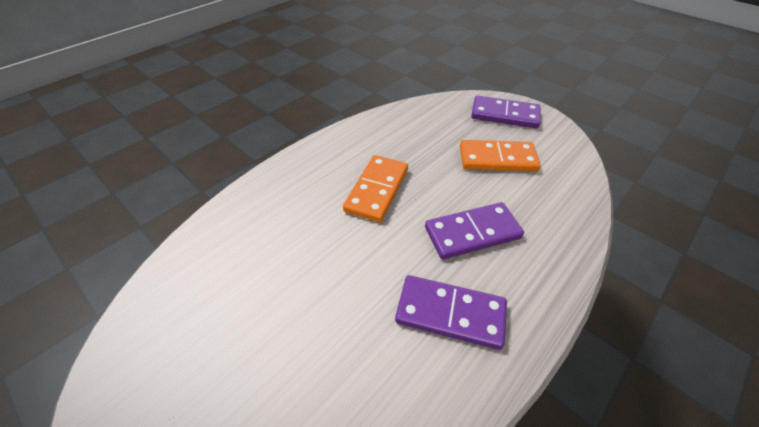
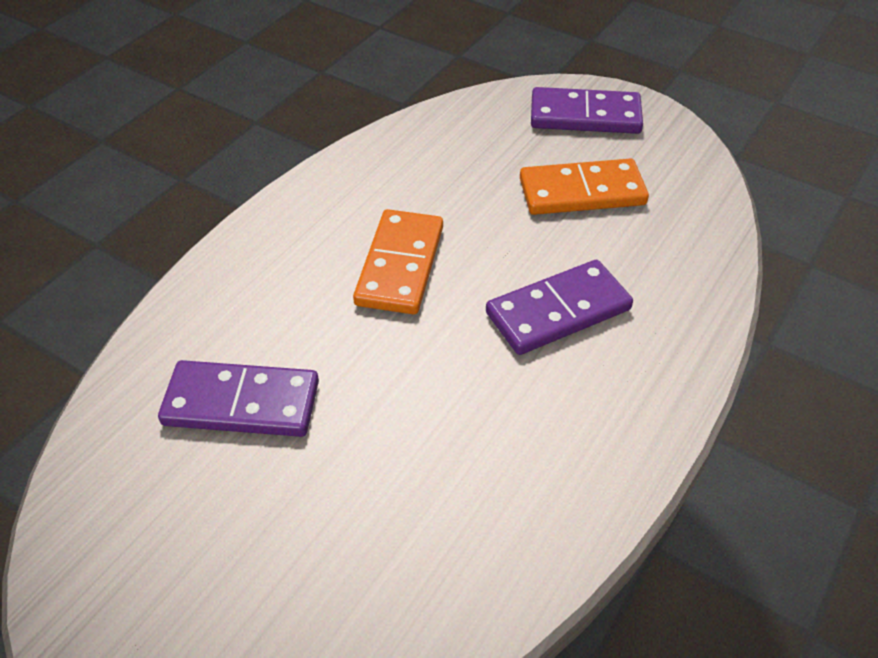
camera: 10 degrees left, 0 degrees up
purple domino [395,275,507,350] -> purple domino moved to [158,360,319,437]

